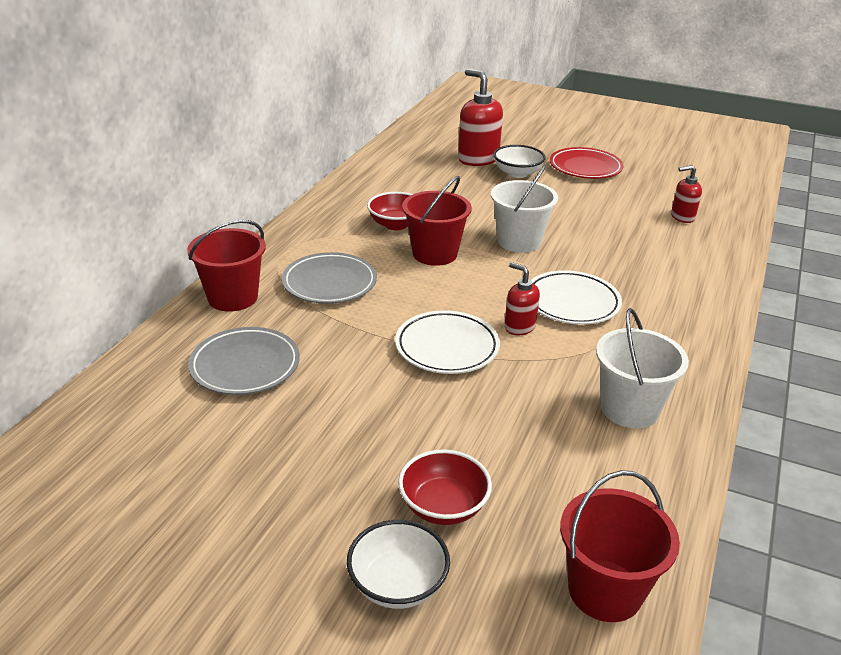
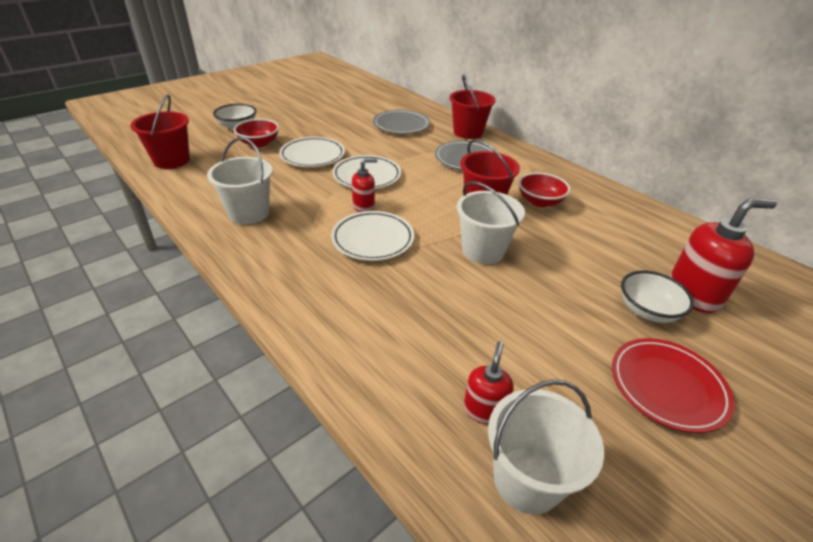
camera: 115 degrees right, 5 degrees up
none -> white plate [279,137,345,167]
none -> white bucket [488,379,604,515]

